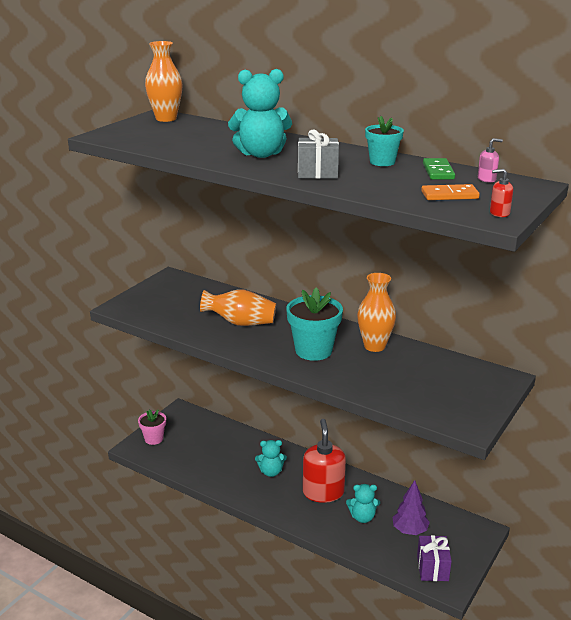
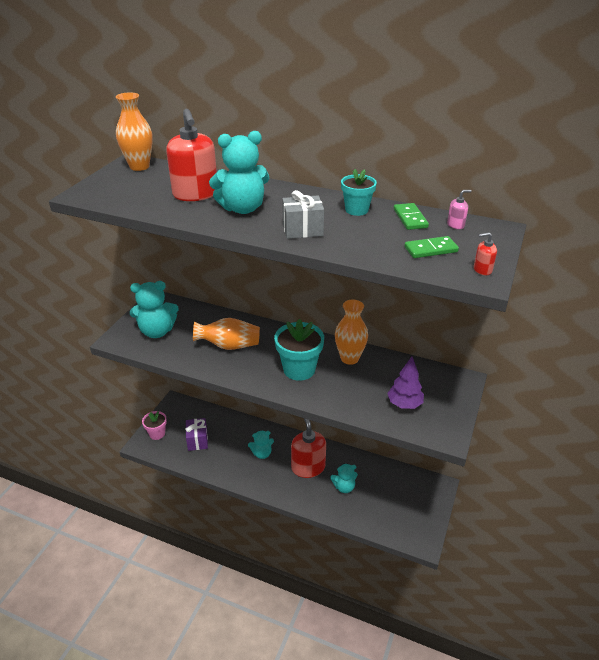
camera: 10 degrees left, 10 degrees up
purple tree [392,480,430,535] -> purple tree moved to [387,357,424,409]
purple gift [417,535,452,581] -> purple gift moved to [186,418,208,451]
orange domino [421,184,480,200] -> green domino [404,236,459,258]
none -> turquoise teddy bear [130,281,179,338]
none -> red soap dispenser [166,109,217,201]

